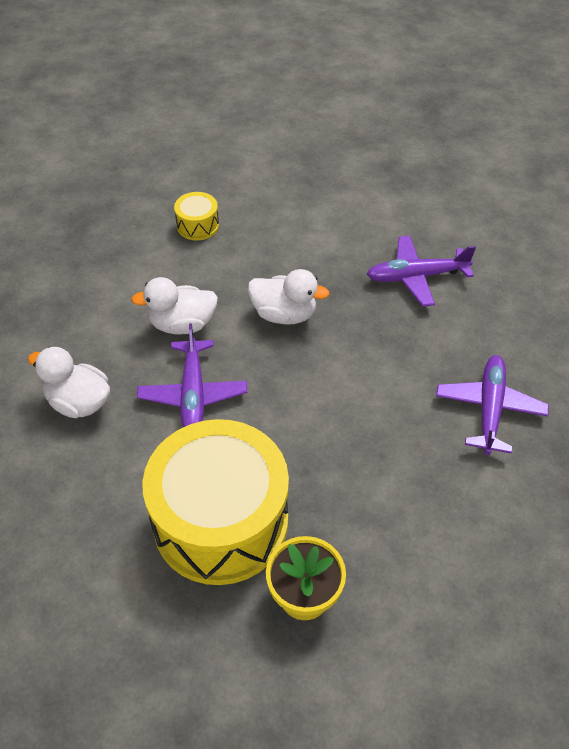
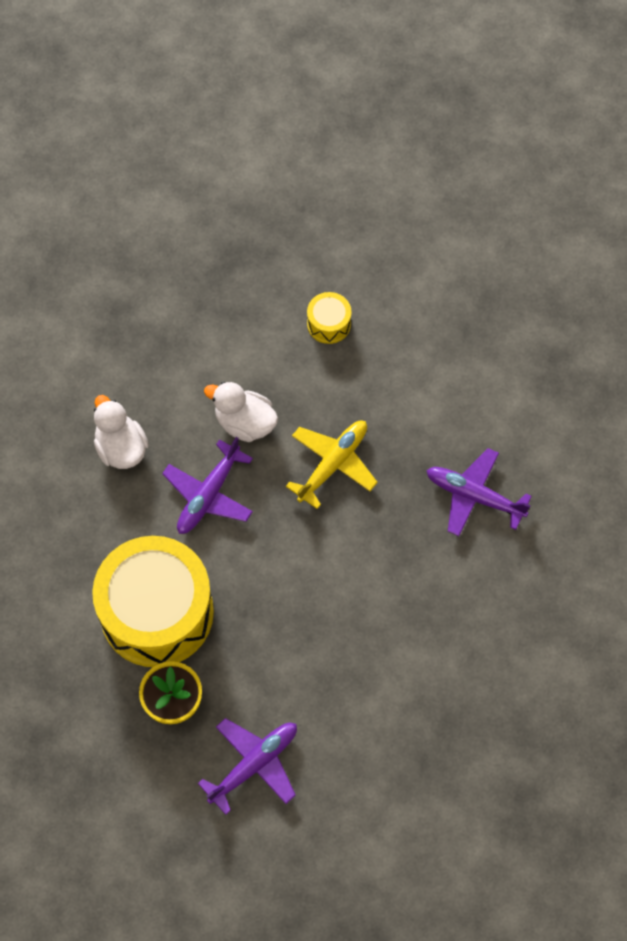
camera: 35 degrees right, 15 degrees up
white duck [248,269,329,325] -> yellow plane [286,421,378,509]
purple plane [436,355,549,455] -> purple plane moved to [198,718,297,815]

